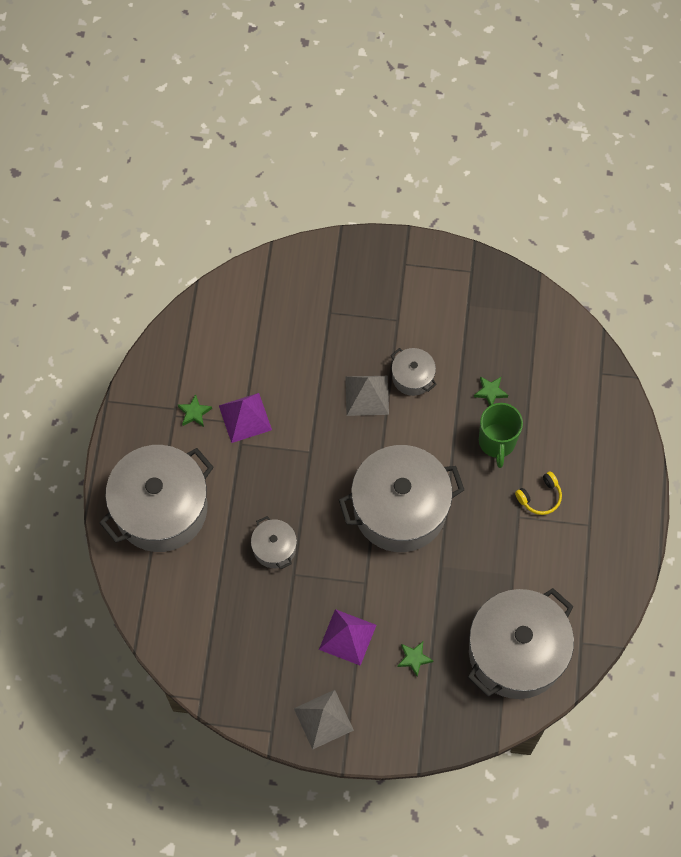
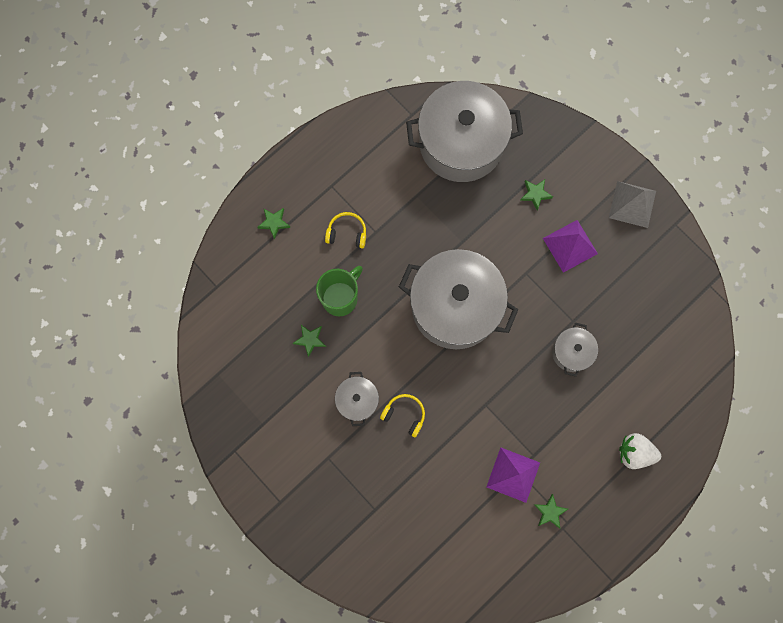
camera: 140 degrees left, 10 degrees up
grey pot [100,445,214,552] -> white strawberry [619,433,661,469]
grey pyramid [345,376,389,416] -> yellow headphones [380,394,425,437]
none -> green star [258,208,291,240]

